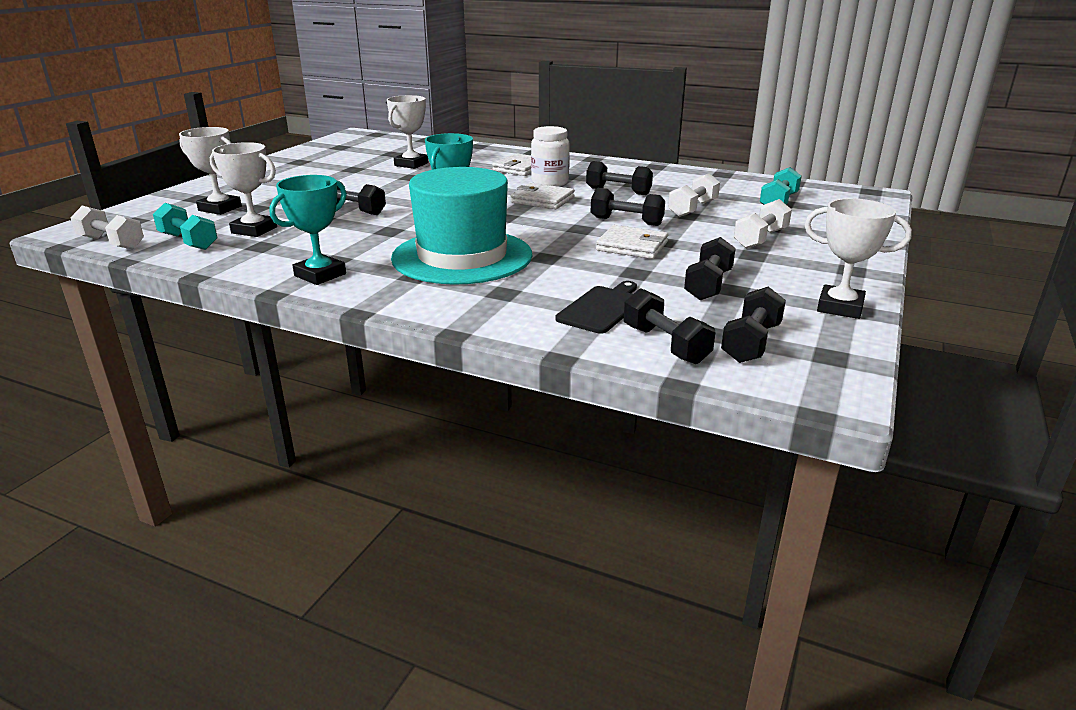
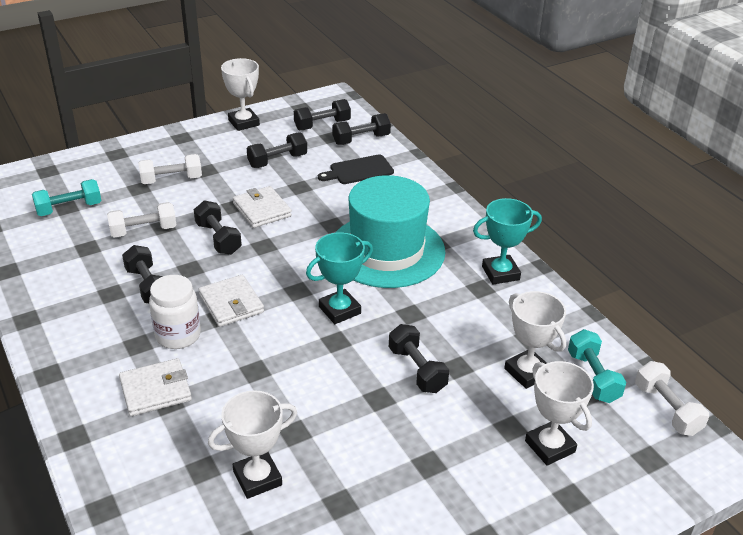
camera: 145 degrees left, 10 degrees up
black dumbbell [624,288,715,364] -> black dumbbell turned 60 degrees clockwise [332,113,391,145]

